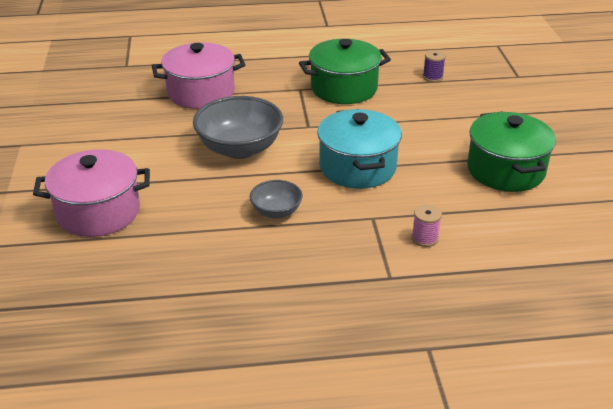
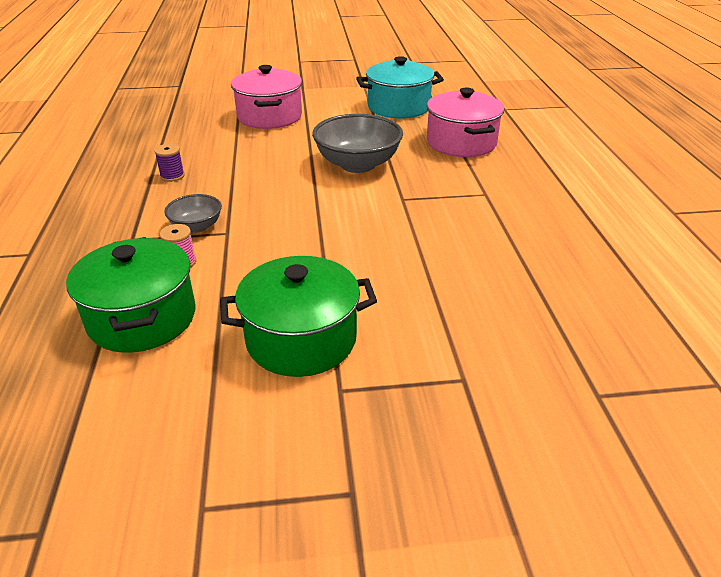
camera: 90 degrees right, 0 degrees up
grey bowl [250,180,303,218] -> grey bowl moved to [164,194,222,233]
green pot [299,39,391,104] -> green pot moved to [66,237,195,353]
turquoise pot [317,109,402,189] -> turquoise pot moved to [356,56,444,119]
purple spool [423,50,446,82] -> purple spool moved to [154,144,185,182]

